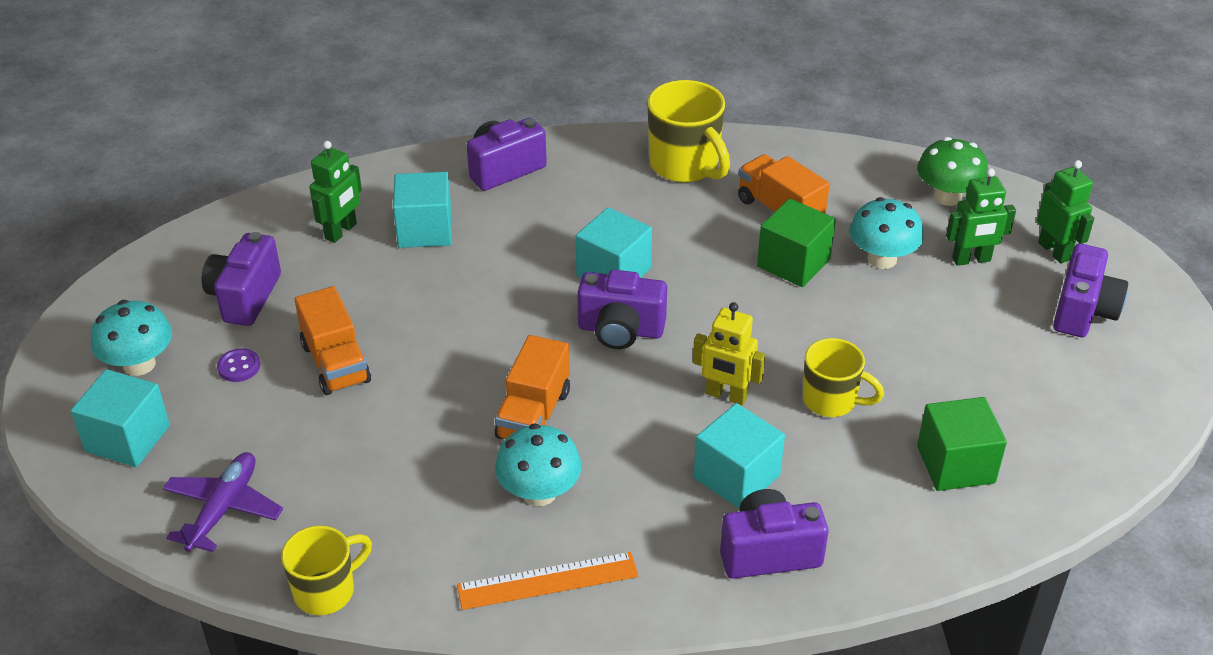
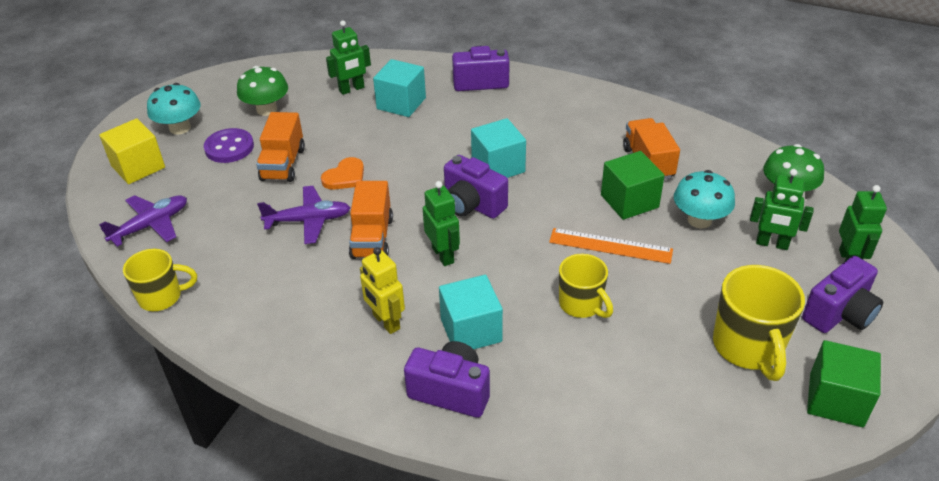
camera: 30 degrees right, 0 degrees up
turquoise cube [71,369,170,467] -> yellow cube [99,118,165,184]
purple camera [202,232,281,326] -> green mushroom [237,66,288,116]
purple button [217,348,260,382] -> purple button [204,128,254,163], size x1.71
orange ruler [457,552,638,610] -> orange ruler moved to [549,228,673,264]
orange truck [495,335,570,439] -> orange truck turned 45 degrees counterclockwise [349,181,393,259]
turquoise mushroom [495,424,581,506] -> none
yellow mug [647,80,730,183] -> yellow mug moved to [713,265,805,381]
yellow robot [693,302,765,406] -> yellow robot moved to [360,247,405,334]
green cube [917,397,1007,491] -> green cube moved to [807,340,881,427]
none -> purple plane [257,186,350,244]
none -> orange heart [321,157,364,190]
none -> green robot [423,181,460,266]

